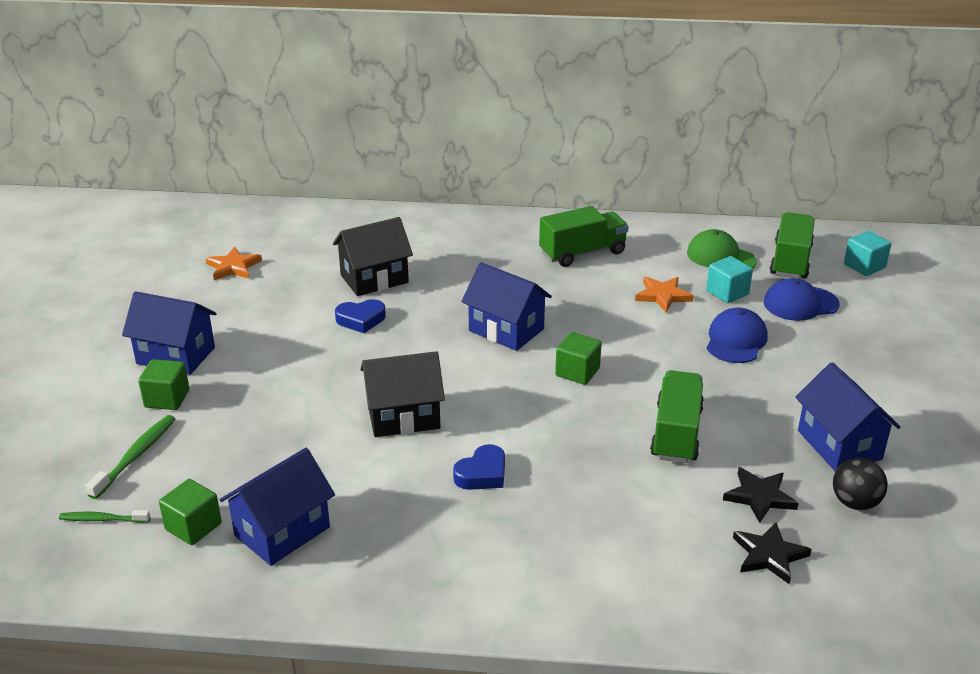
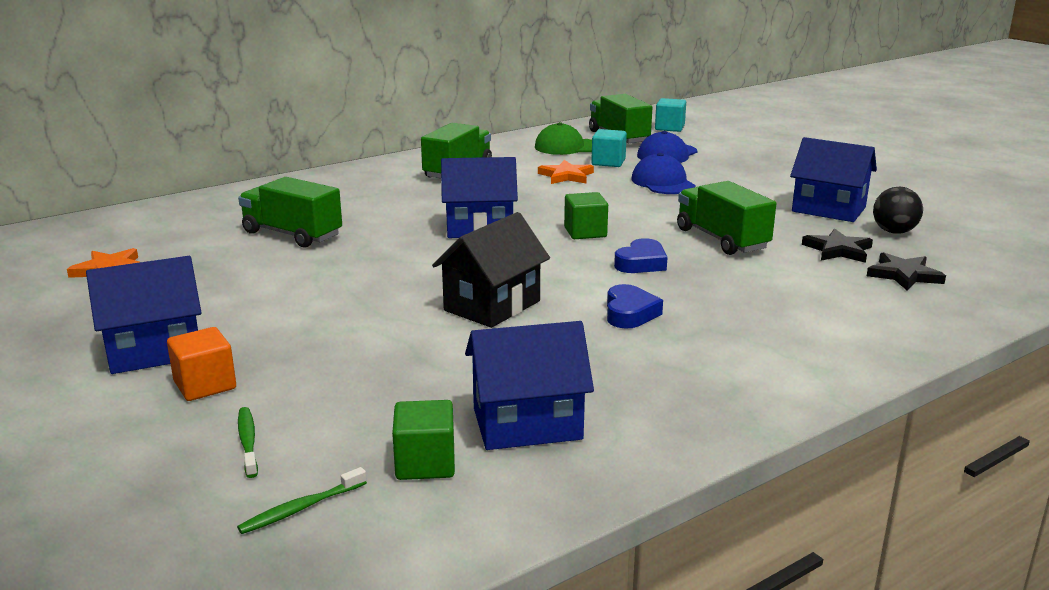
camera: 40 degrees left, 10 degrees down
green toothbrush [86,415,175,499] -> green toothbrush [238,407,258,478], size x0.66
green cube [138,359,189,410] -> orange cube [167,327,236,401]
blue house [220,448,335,566] -> blue house turned 75 degrees clockwise [465,321,594,450]
black house [333,217,413,296] -> green truck [238,177,342,247]
blue heart [335,299,386,333] -> blue heart moved to [614,238,667,273]

